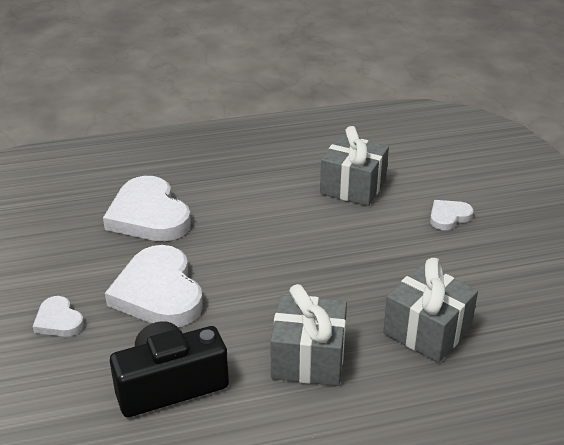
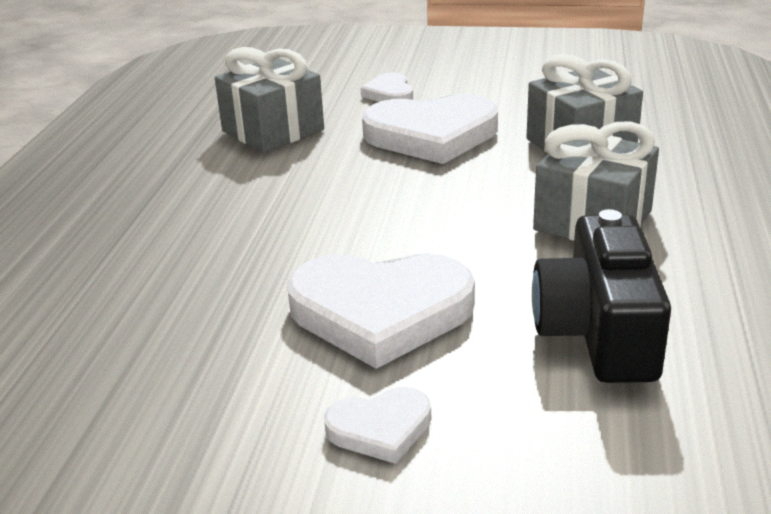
camera: 65 degrees left, 5 degrees down
white heart [103,176,191,241] -> white heart moved to [362,94,498,164]

